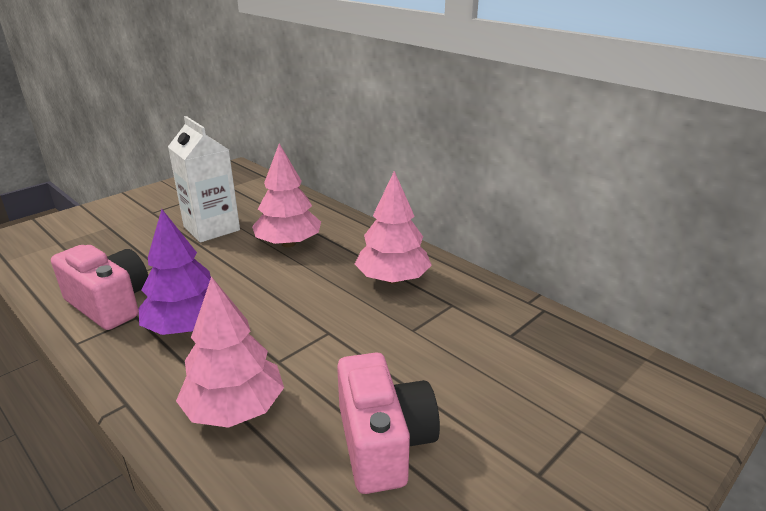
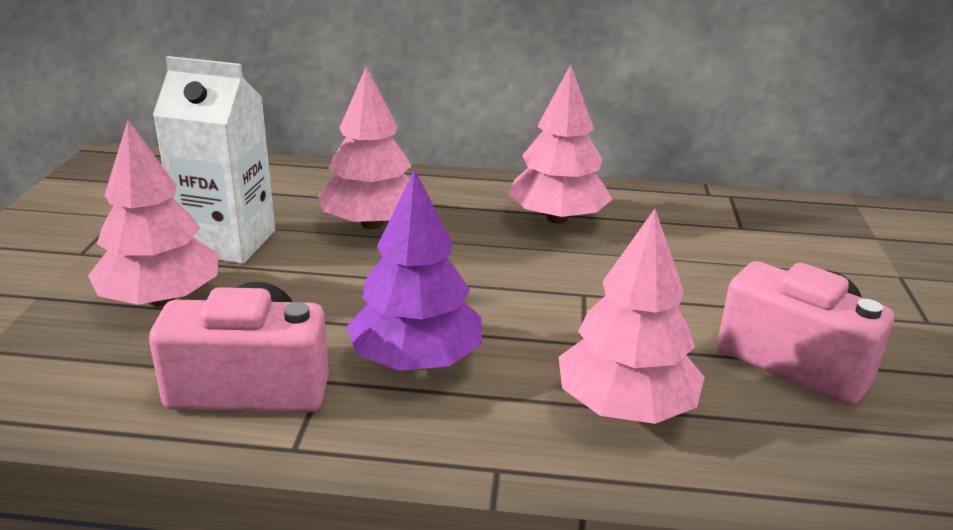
camera: 40 degrees left, 0 degrees up
none -> pink tree [88,120,219,307]

